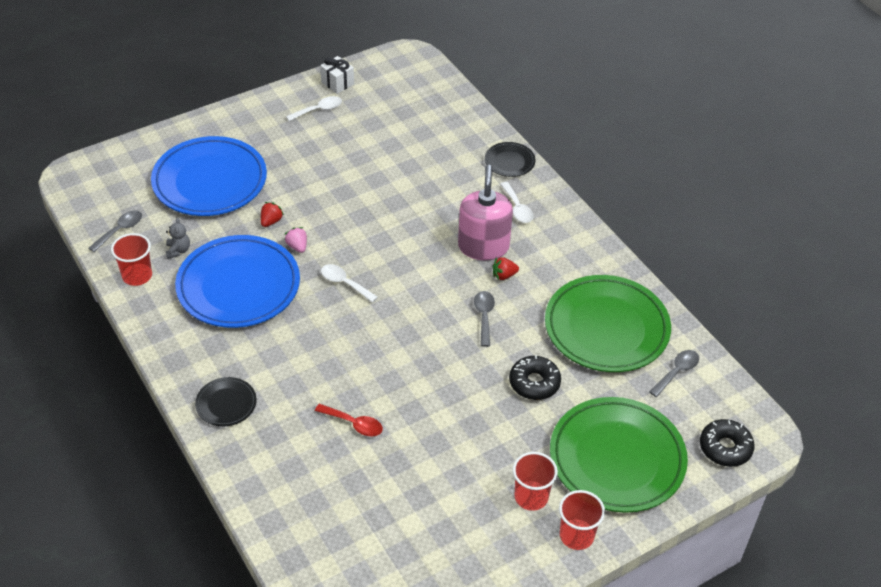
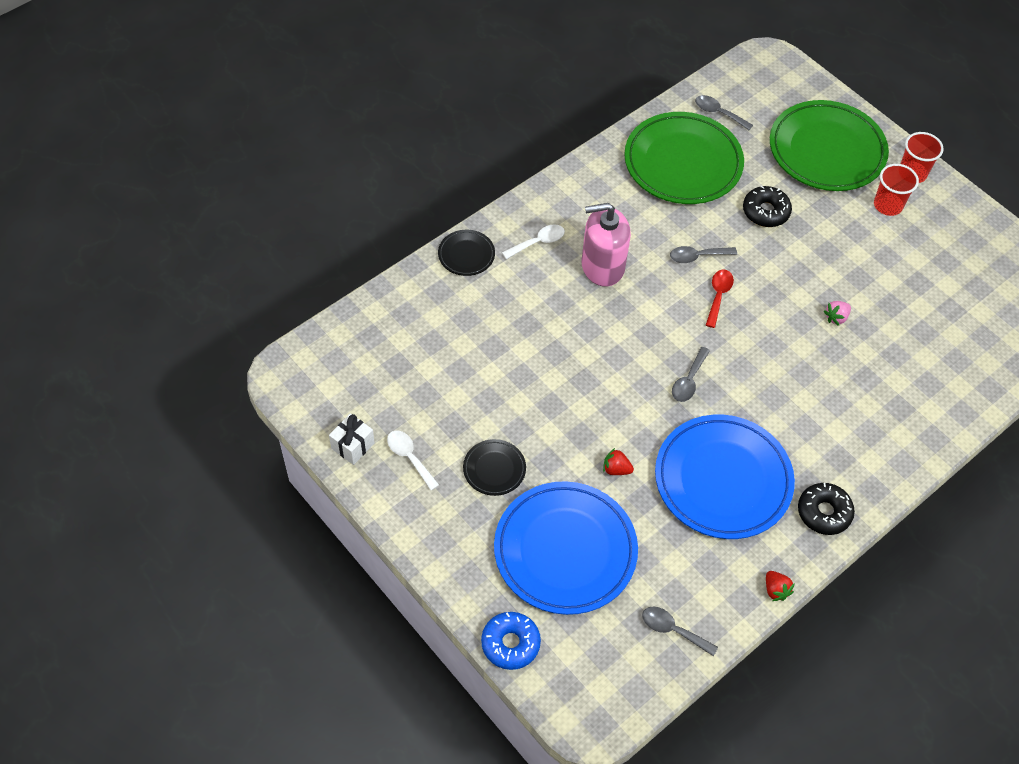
camera: 100 degrees left, 10 degrees up
red cup [111,233,152,286] -> none
grey teddy bear [166,218,190,259] -> none
black plate [195,377,257,426] -> black plate moved to [463,439,526,496]
pink strawberry [284,227,307,253] -> pink strawberry moved to [824,301,851,326]
red spoon [315,404,383,437] -> red spoon moved to [706,269,734,328]
white spoon [321,264,378,303] -> grey spoon [672,347,710,402]
red strawberry [492,257,519,280] -> red strawberry moved to [766,571,795,601]
black donut [700,419,755,467] -> black donut moved to [798,483,855,535]
none -> blue donut [481,612,541,670]

